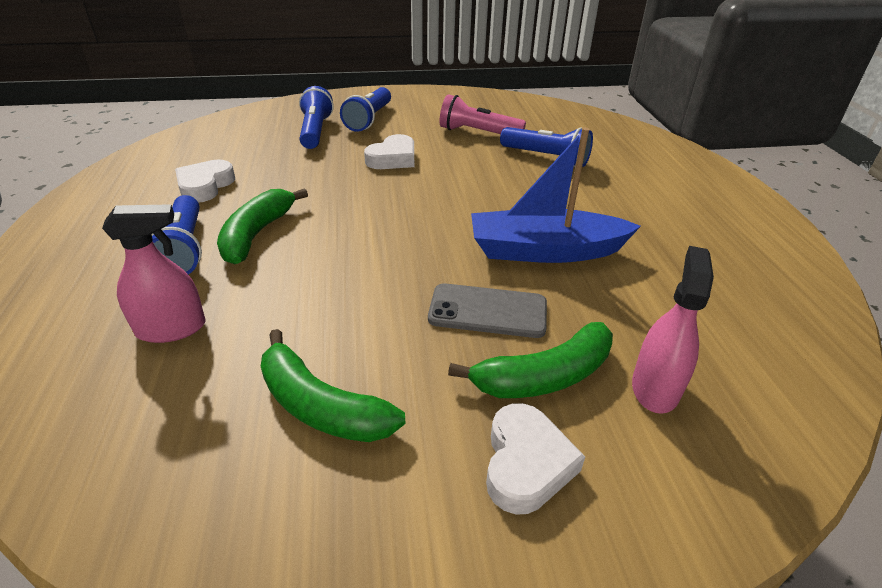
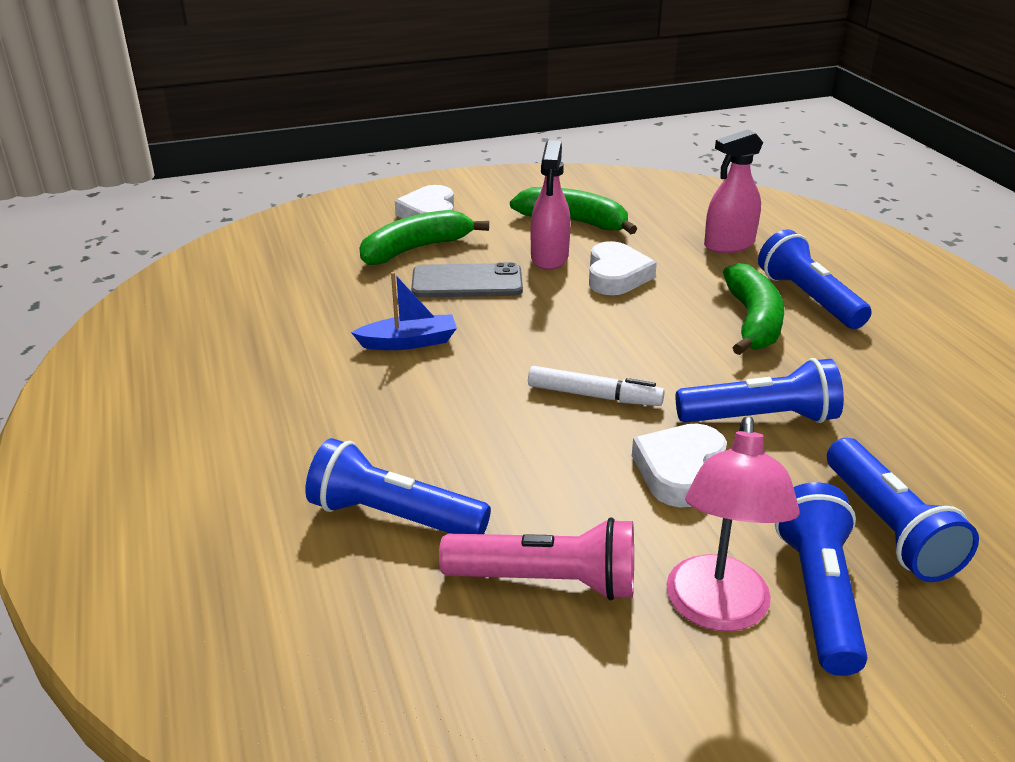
camera: 170 degrees right, 5 degrees down
white heart [175,160,235,203] -> white heart moved to [589,241,657,295]
blue boat [471,128,641,263] -> blue boat [351,272,457,350], size x0.52
pink spray bottle [632,246,714,414] -> pink spray bottle moved to [531,140,571,270]
none -> white marker [528,366,665,406]
none -> pink lamp [666,416,800,631]
none -> blue flashlight [676,358,844,423]

